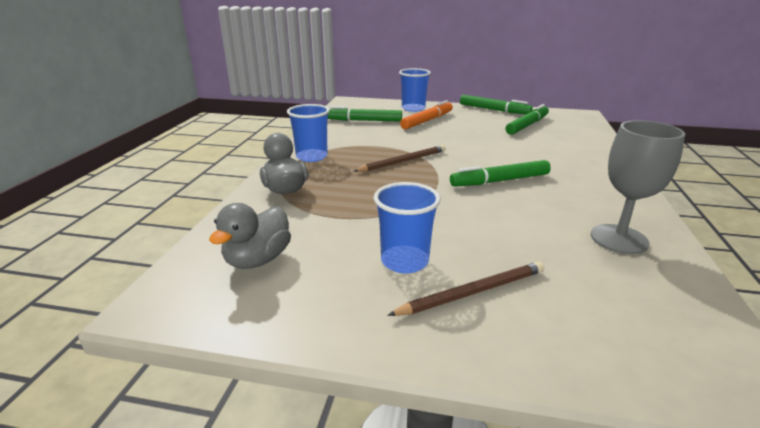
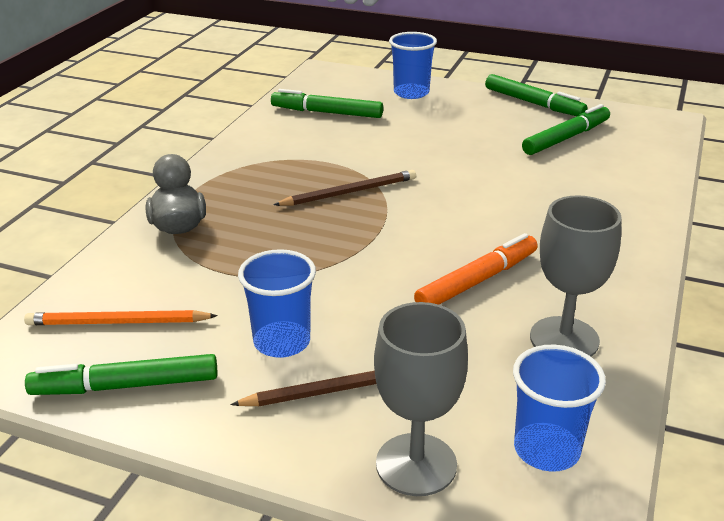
camera: 10 degrees right, 5 degrees up
grey duck [209,203,291,269] -> orange pencil [24,310,218,325]
blue cup [287,104,330,162] -> blue cup moved to [513,345,606,472]
orange marker [400,100,453,129] -> orange marker moved to [414,233,538,305]
green marker [450,160,551,187] -> green marker moved to [25,354,218,395]
none -> grey goblet [374,302,468,496]

